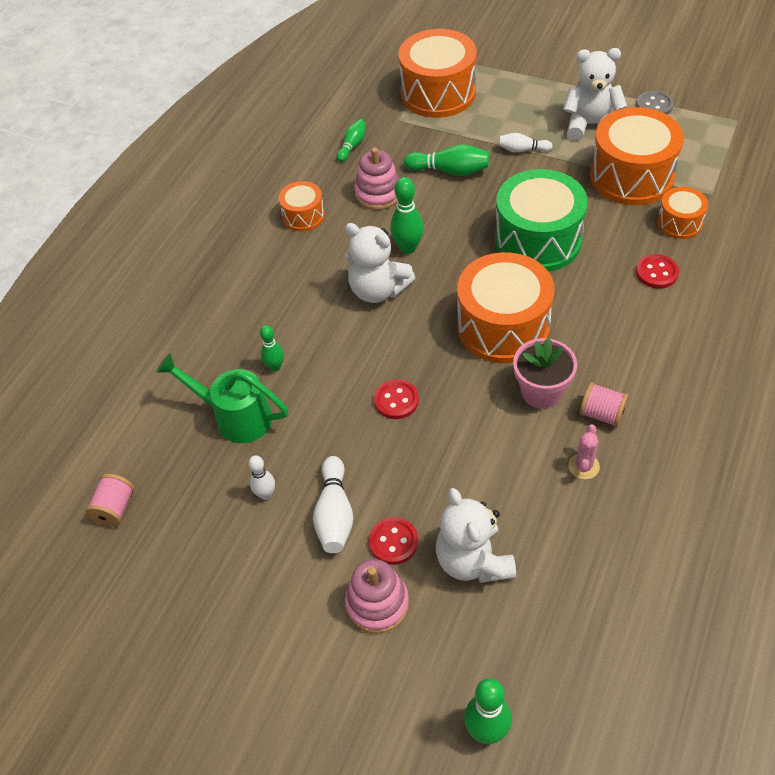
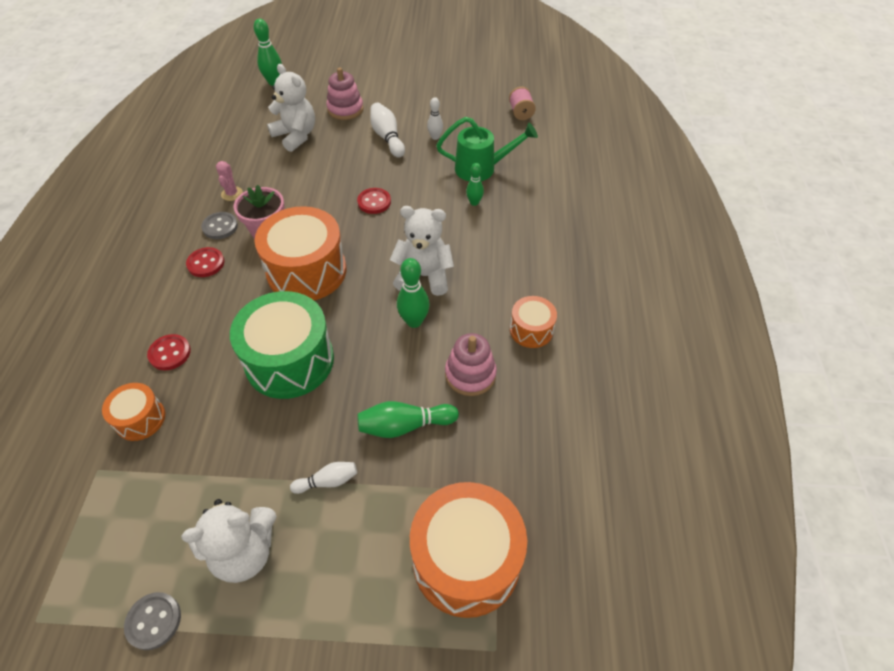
camera: 155 degrees right, 0 degrees up
green bowling pin [337,119,366,162] -> none
red button [369,517,418,565] -> red button moved to [186,247,224,277]
pink spool [580,382,629,427] -> grey button [201,212,238,239]
orange drum [590,107,684,205] -> none

